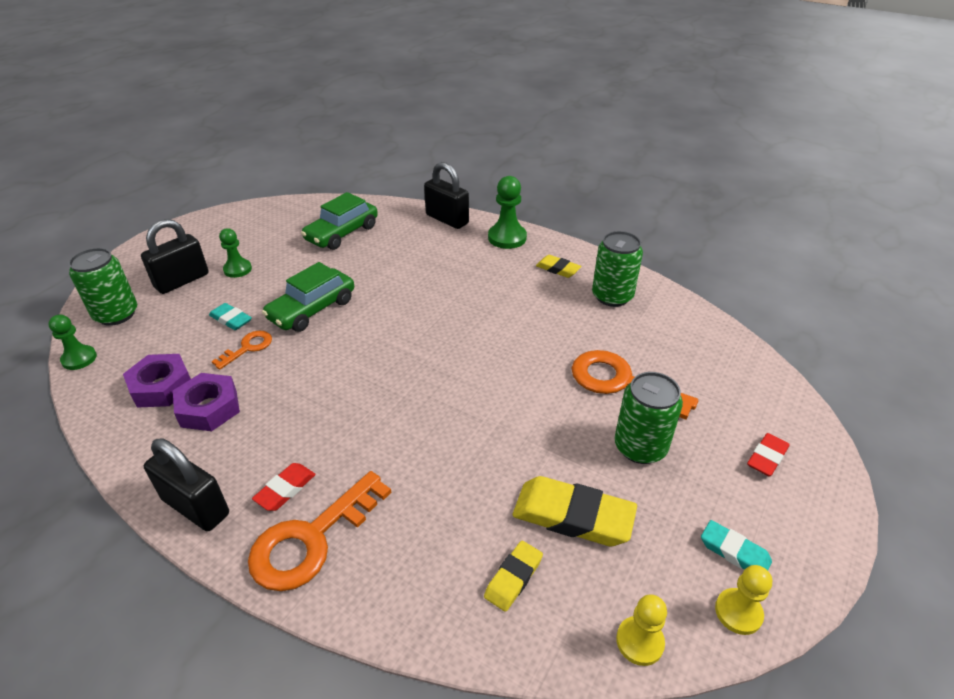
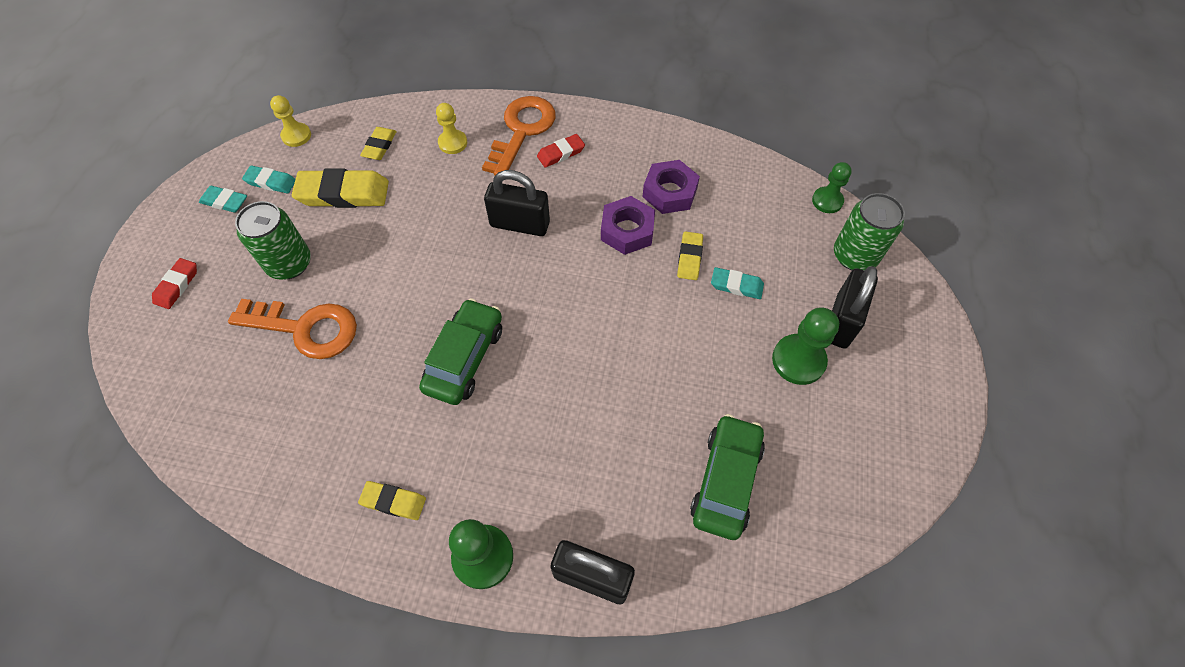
camera: 160 degrees right, 20 degrees up
purple nut [123,354,191,408] -> purple nut moved to [601,196,655,255]
black padlock [144,439,229,531] -> black padlock moved to [484,170,550,236]
orange key [212,331,272,370] -> yellow eraser [677,231,703,280]
green pawn [219,228,252,278] -> green pawn [772,307,839,385], size x1.52
red eraser [252,463,316,511] -> red eraser turned 45 degrees clockwise [537,134,585,167]
green car [262,262,354,332] -> green car moved to [419,298,502,405]
green can [592,231,643,307] -> none
yellow pawn [715,565,772,635] -> yellow pawn moved to [436,103,467,154]
none -> turquoise eraser [242,166,296,193]

